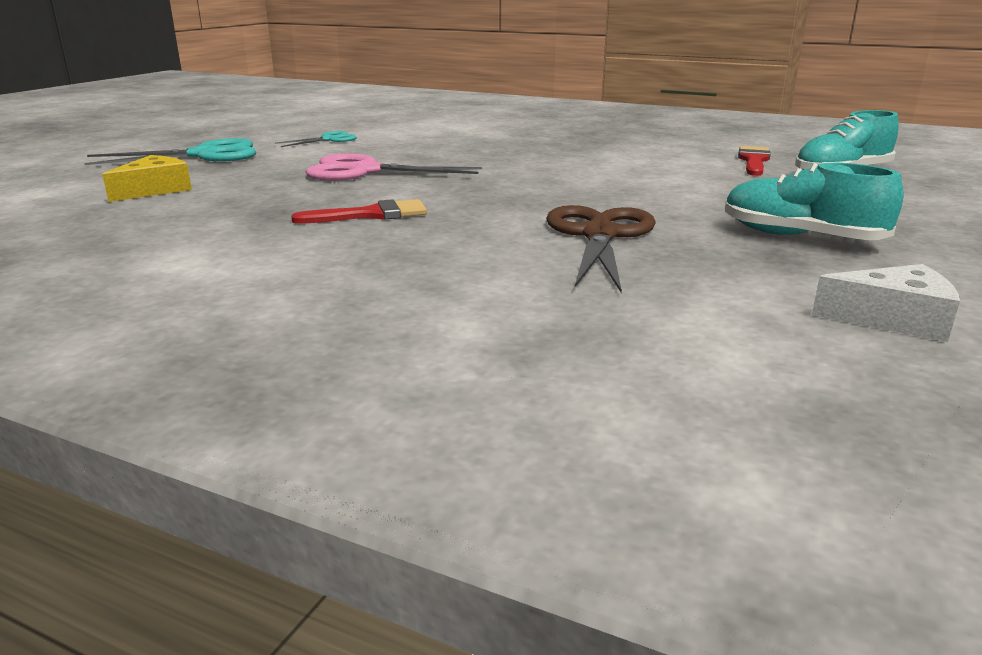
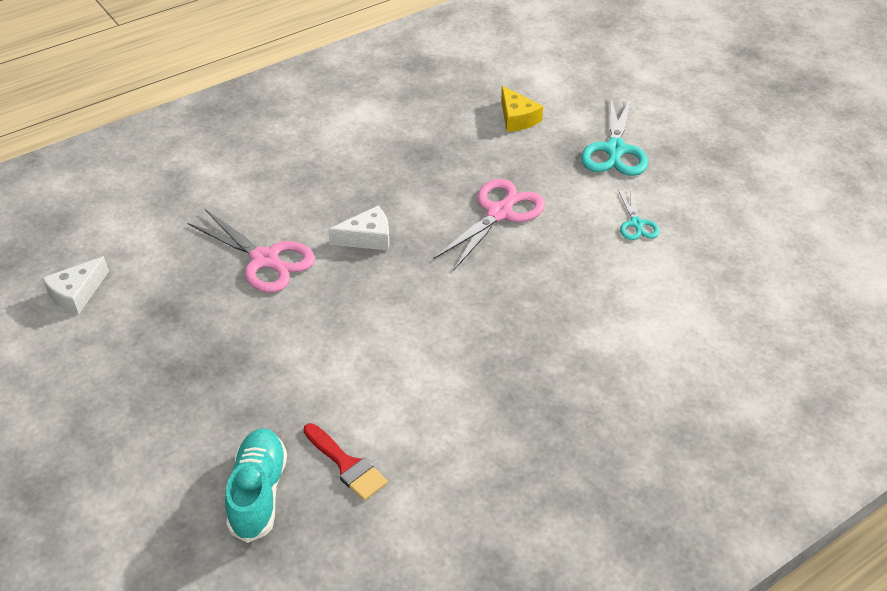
camera: 120 degrees right, 20 degrees up
red brush [291,199,427,224] -> none
brown scissors [546,205,656,293] -> pink scissors [187,209,315,293]
turquoise shoe [725,163,903,240] -> none
none -> white cheese [328,206,389,250]

